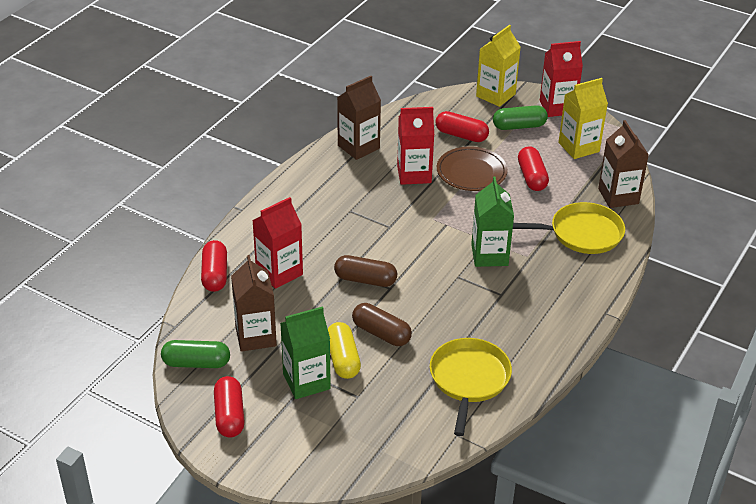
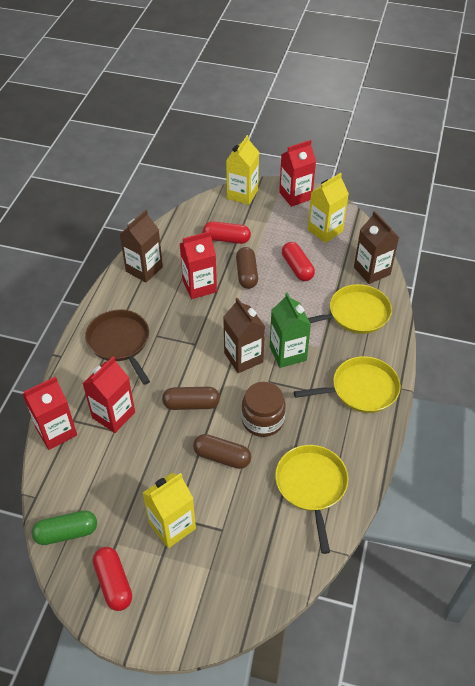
camera: 15 degrees left, 10 degrees up
red capsule [201,240,227,292] -> red carton [23,376,77,450]
brown carton [231,255,277,352] -> brown carton moved to [223,297,265,373]
green carton [280,306,331,399] -> yellow carton [143,473,196,548]
yellow capsule [328,322,361,379] -> none
brown plate [437,146,508,191] -> brown capsule [236,247,258,289]
green capsule [493,105,548,130] -> none
none -> brown pan [85,309,150,385]
none -> brown jar [241,382,286,437]
none -> yellow pan [294,356,401,413]

